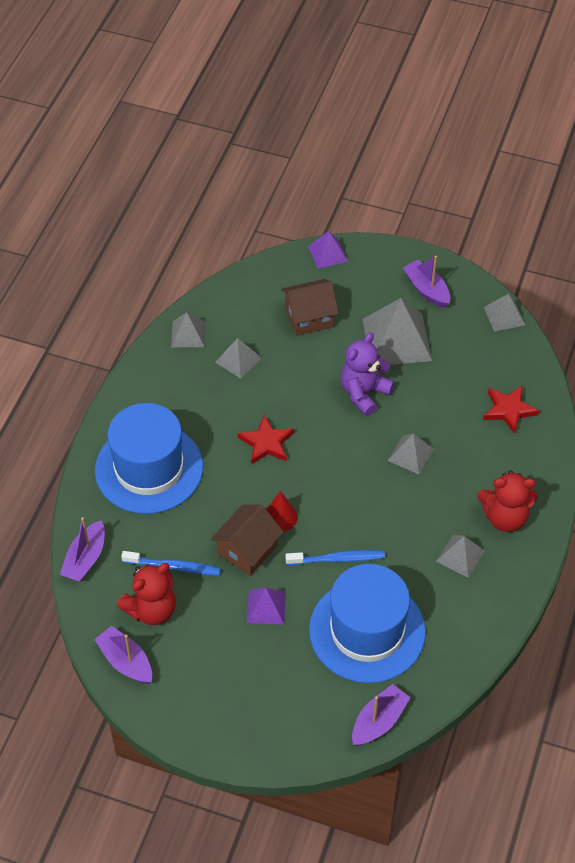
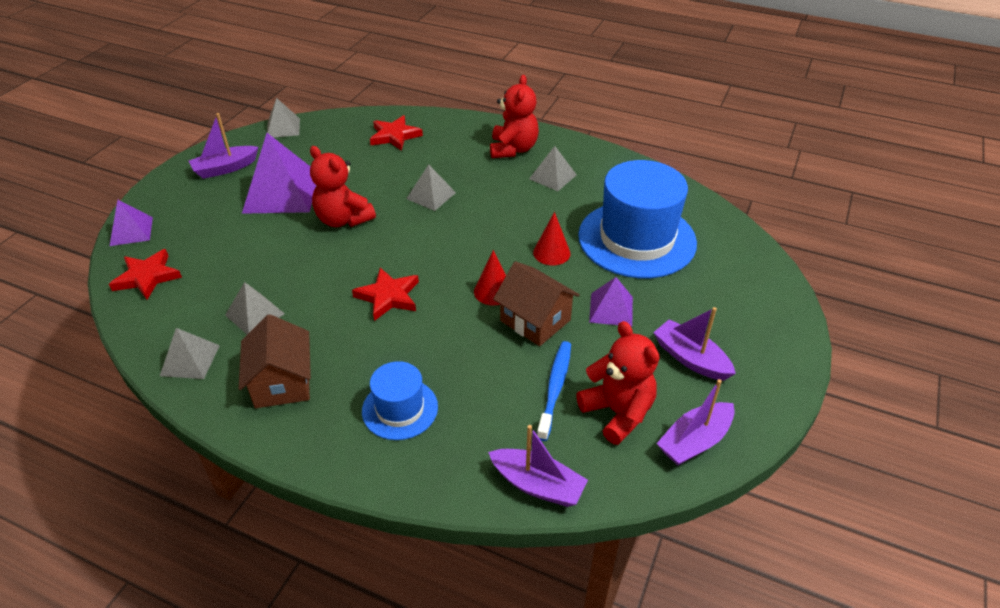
camera: 85 degrees left, 10 degrees down
blue hat [95,403,203,514] -> blue hat [362,361,438,440], size x0.52
brown house [281,279,339,336] -> brown house moved to [239,314,311,408]
blue toothbrush [286,550,385,565] -> red cone [533,212,571,265]
purple teddy bear [341,332,394,416] -> red teddy bear [310,146,376,227]
purple boat [352,684,411,746] -> purple boat moved to [653,307,736,381]
grey pyramid [362,298,432,365] -> purple pyramid [242,133,316,214]
none -> red star [109,249,182,300]

